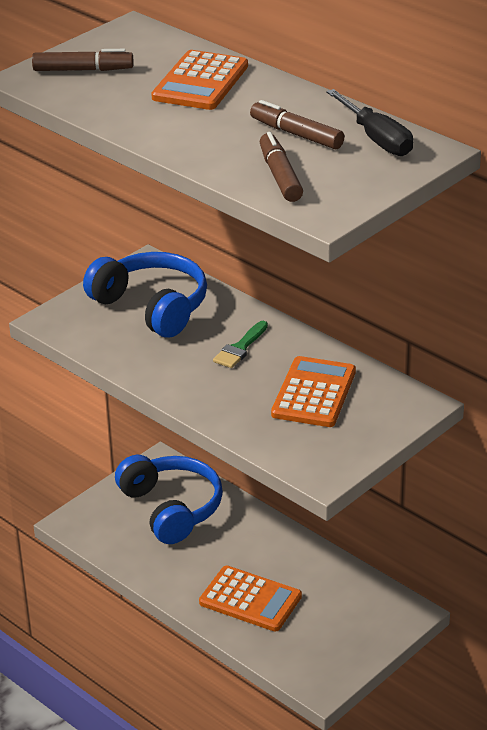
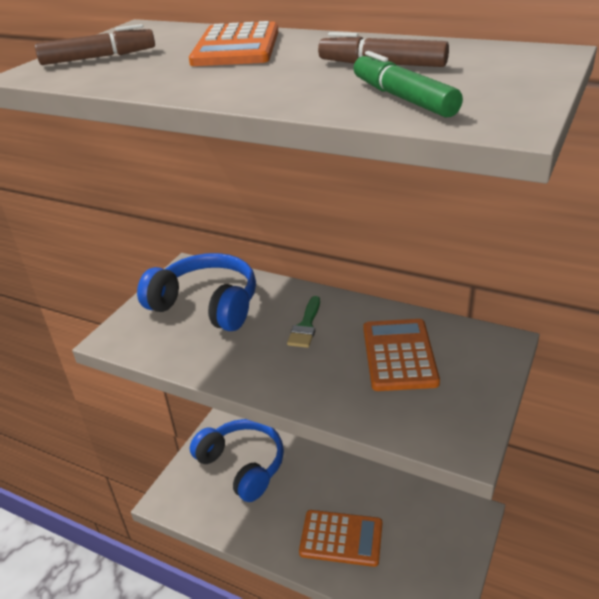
camera: 15 degrees left, 0 degrees up
brown marker [260,132,303,202] -> green marker [353,51,463,117]
black screwdriver [326,89,413,156] -> none

